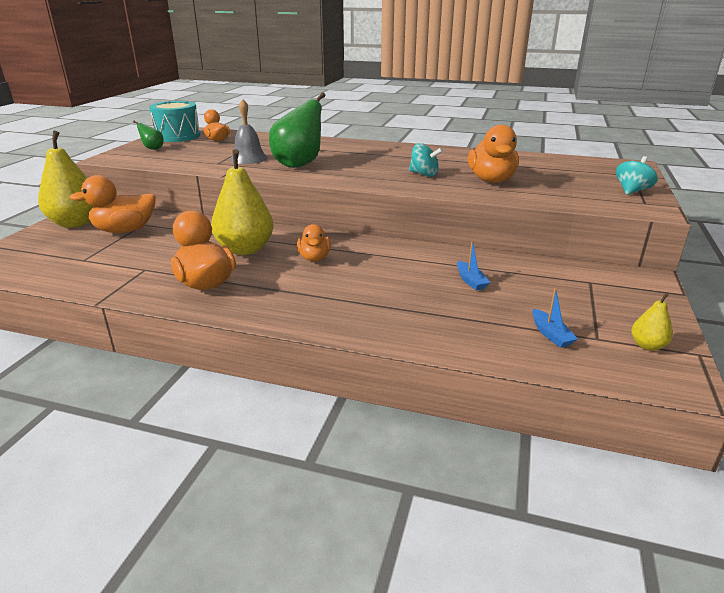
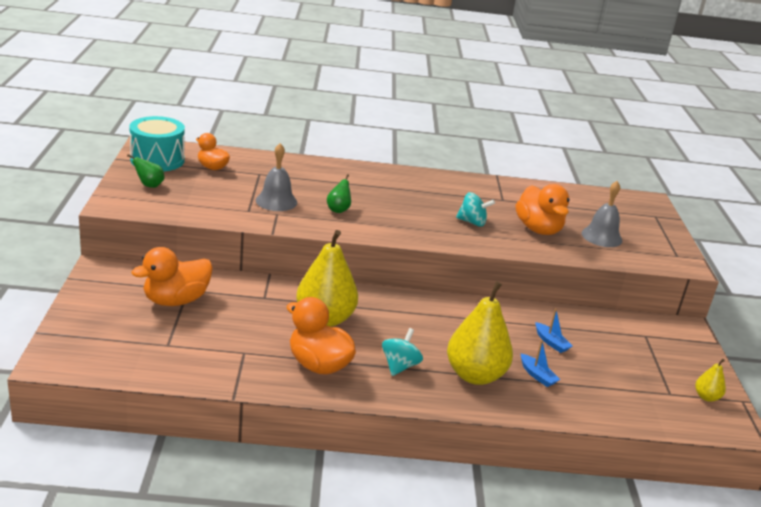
camera: 20 degrees left, 0 degrees up
yellow pear [38,131,93,228] -> yellow pear moved to [447,281,513,385]
green pear [269,92,325,168] -> green pear [327,174,351,213], size x0.45
orange duck [297,224,331,262] -> none
blue boat [532,288,578,348] -> blue boat moved to [521,340,560,387]
turquoise spinning top [616,156,658,195] -> turquoise spinning top moved to [382,328,423,376]
none -> grey bell [582,181,622,247]

